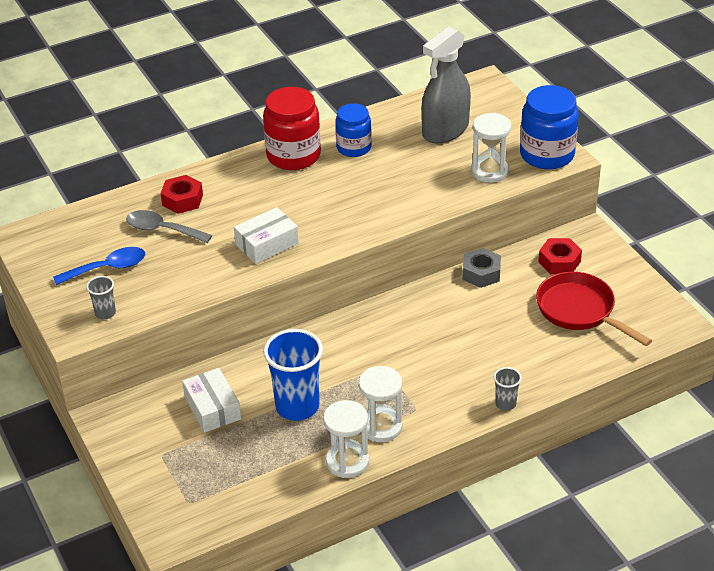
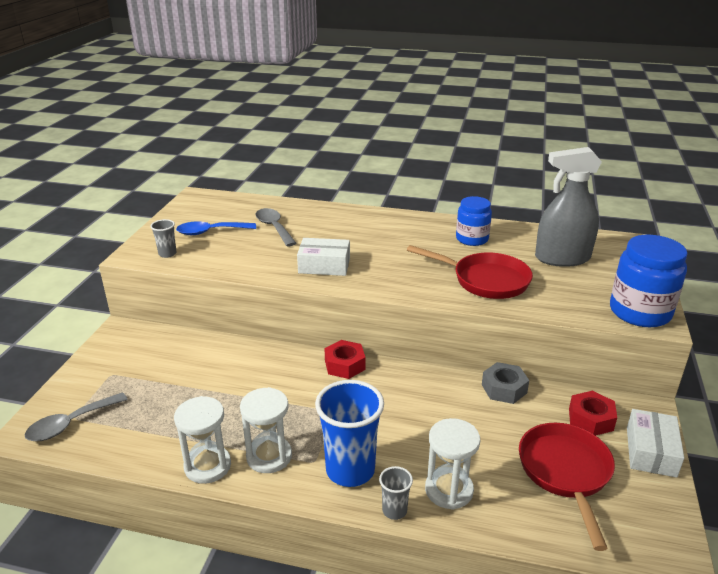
camera: 40 degrees right, 10 degrees down
blue spoon [53,247,145,285] -> blue spoon turned 150 degrees clockwise [176,221,256,235]
red nut [160,175,203,214] -> red nut moved to [325,340,366,379]
white box [182,368,241,433] -> white box moved to [627,409,684,478]
red jar [263,87,321,170] -> none
blue cup [263,329,323,421] -> blue cup moved to [315,380,384,487]
white hourglass [471,113,511,183] -> white hourglass moved to [425,418,480,509]
none -> grey spoon [25,392,128,441]
none -> red pan [407,245,533,299]

